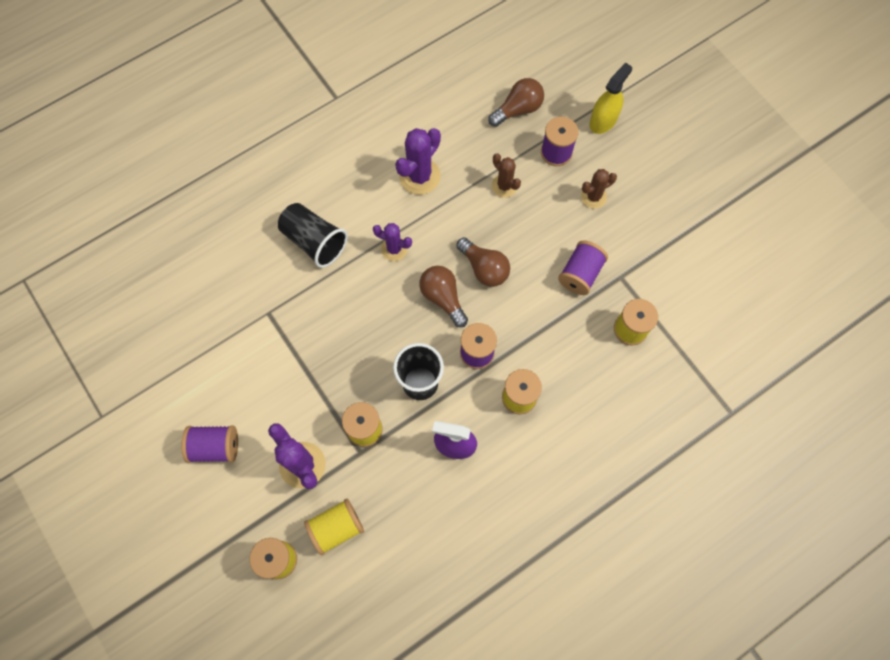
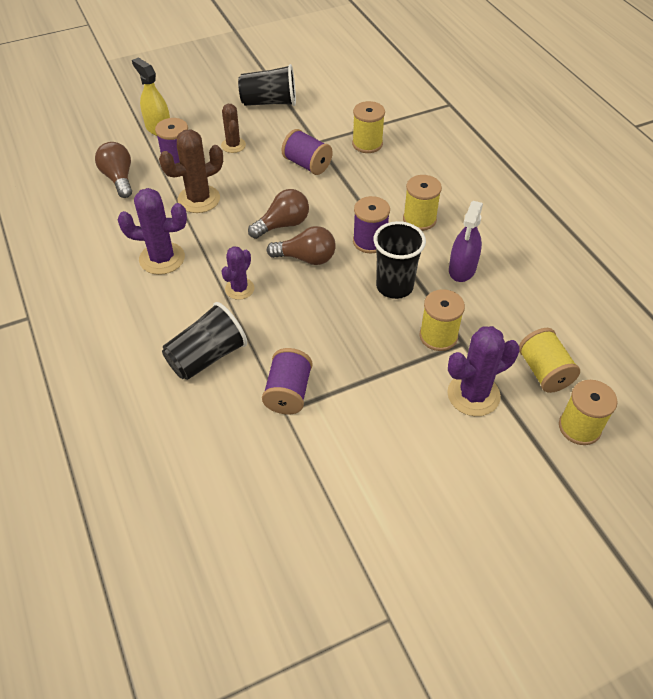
camera: 80 degrees left, 20 degrees down
purple spool [182,425,238,463] -> purple spool moved to [262,348,312,414]
purple cactus [395,128,441,195] -> purple cactus turned 45 degrees counterclockwise [118,188,187,275]
brown light bulb [419,266,468,327] -> brown light bulb turned 150 degrees counterclockwise [266,226,336,265]
brown cactus [492,153,521,198] -> brown cactus [159,129,223,213], size x1.60
none -> black cup [238,64,296,106]

